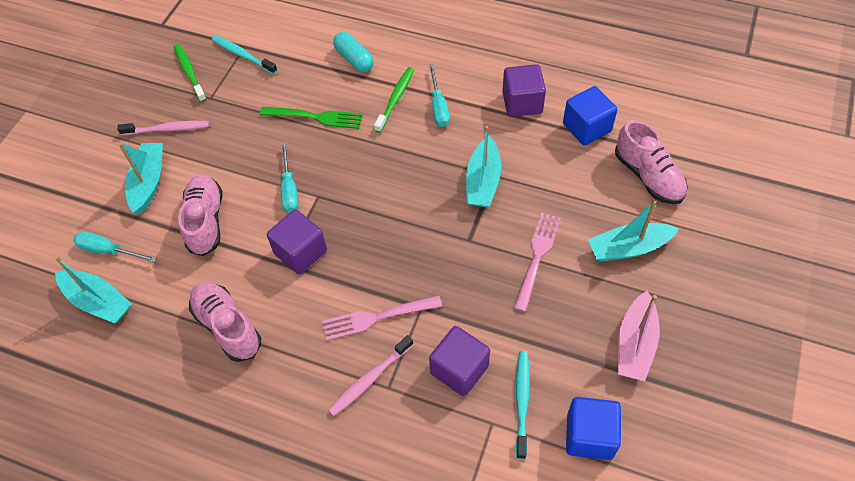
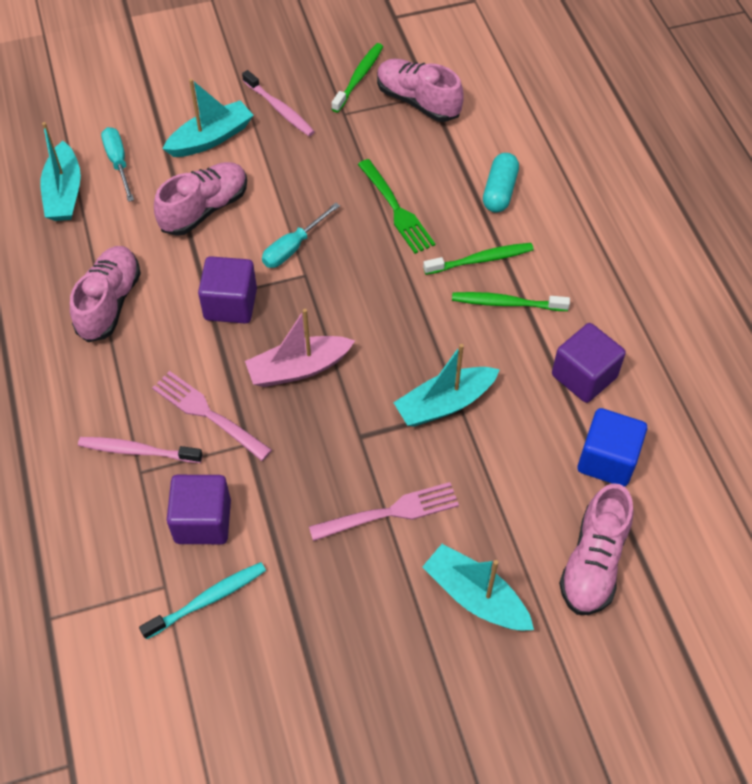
camera: 50 degrees right, 0 degrees up
turquoise toothbrush [212,36,277,74] -> pink shoe [377,59,464,122]
turquoise screwdriver [429,64,450,127] -> green toothbrush [452,292,570,311]
blue cube [566,397,621,460] -> none
pink boat [618,291,660,381] -> pink boat moved to [245,309,355,387]

